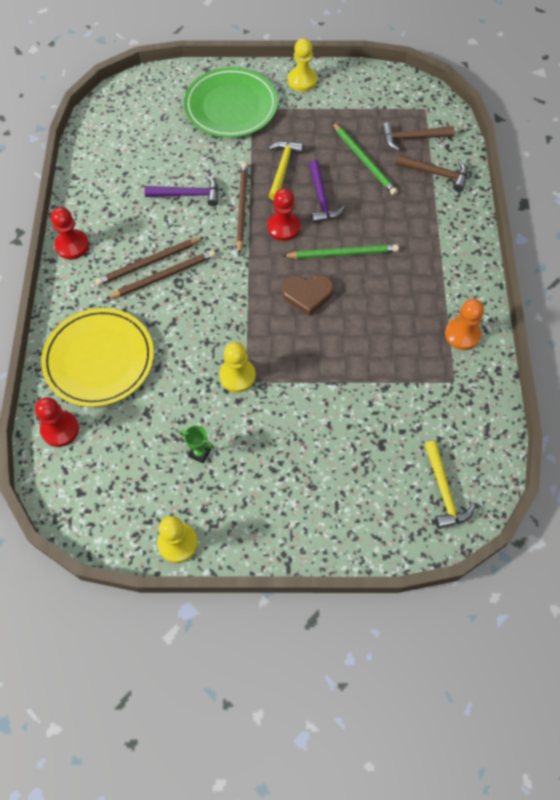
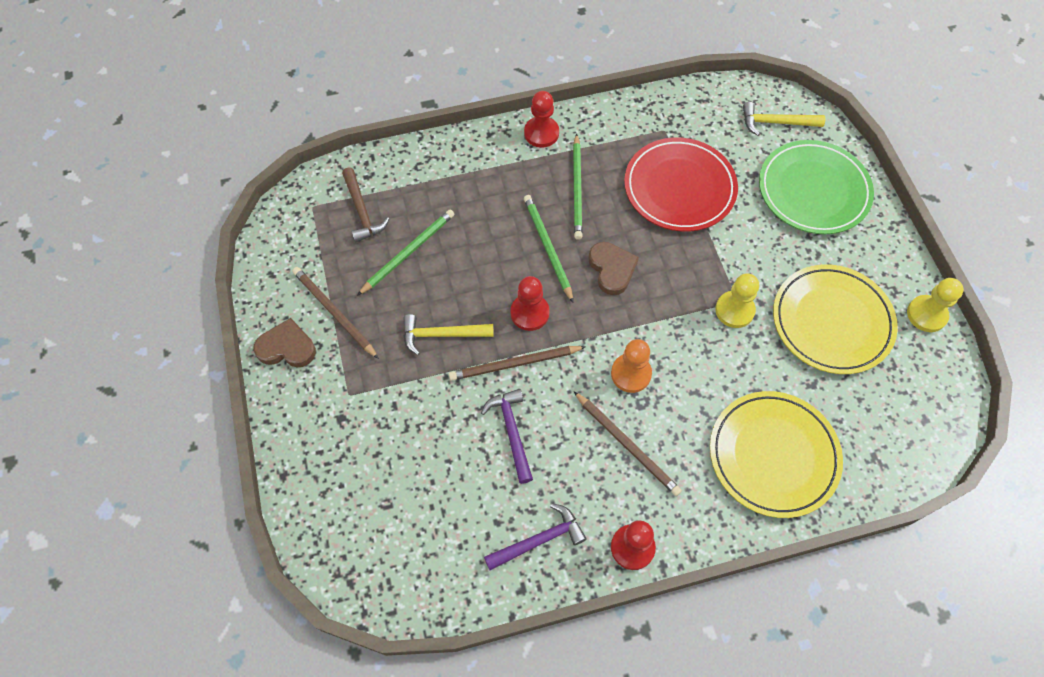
camera: 105 degrees left, 0 degrees up
red pawn [35,397,79,447] -> red pawn moved to [524,91,559,148]
brown pencil [106,250,215,299] -> brown pencil moved to [293,267,379,359]
green trophy [179,425,214,463] -> yellow plate [773,264,898,374]
green plate [184,67,278,138] -> green plate moved to [759,140,874,234]
yellow pawn [288,38,317,92] -> brown heart [253,318,316,367]
purple hammer [309,160,345,223] -> purple hammer moved to [484,503,587,570]
brown hammer [396,155,468,191] -> none
yellow hammer [424,441,475,529] -> yellow hammer turned 150 degrees counterclockwise [743,102,825,136]
orange pawn [445,299,484,350] -> orange pawn moved to [611,339,652,393]
none -> green pencil [573,133,583,240]
none -> red plate [624,137,738,232]

